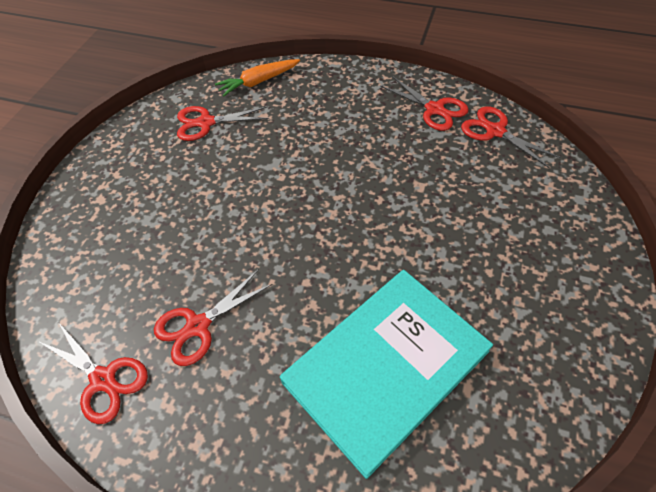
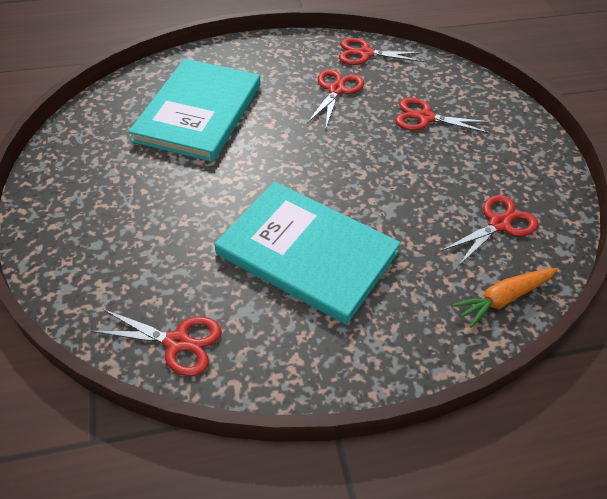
camera: 145 degrees right, 5 degrees down
orange carrot [215,59,300,97] -> orange carrot turned 150 degrees counterclockwise [452,268,557,328]
red scissors [380,76,469,131] -> red scissors moved to [395,98,491,134]
none -> turquoise book [215,182,401,325]

